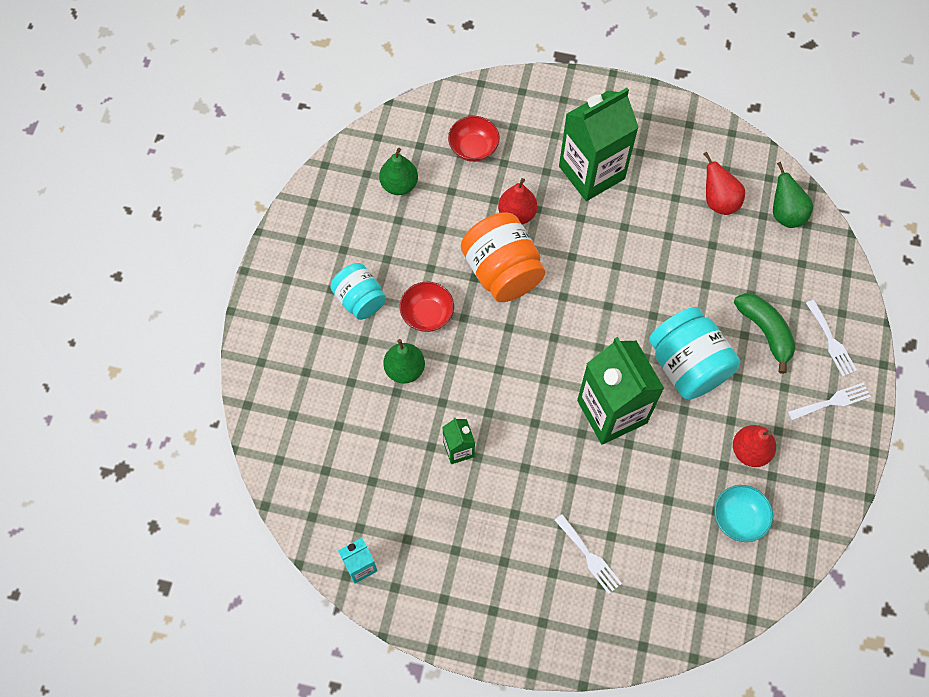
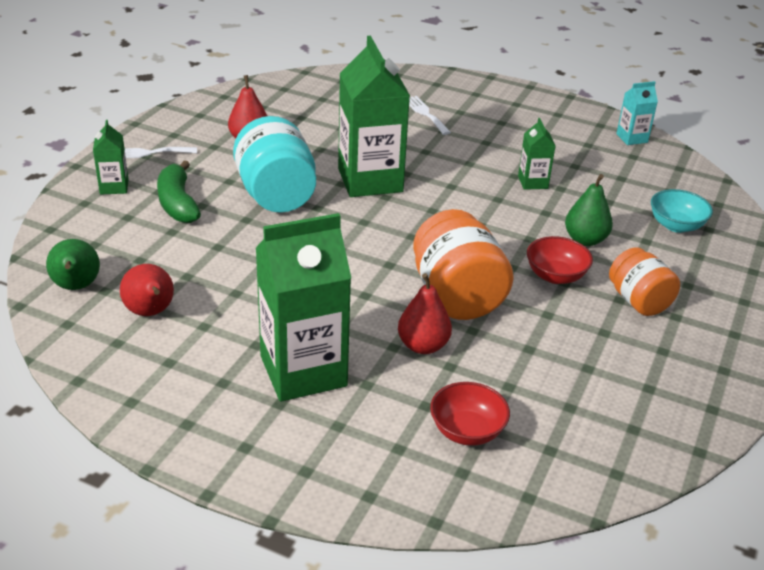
camera: 170 degrees left, 30 degrees down
turquoise jar [331,263,386,320] -> orange jar [609,247,680,316]
green pear [379,148,418,195] -> none
turquoise bowl [714,485,773,542] -> turquoise bowl moved to [651,189,713,233]
white fork [806,300,857,377] -> green carton [93,120,129,194]

